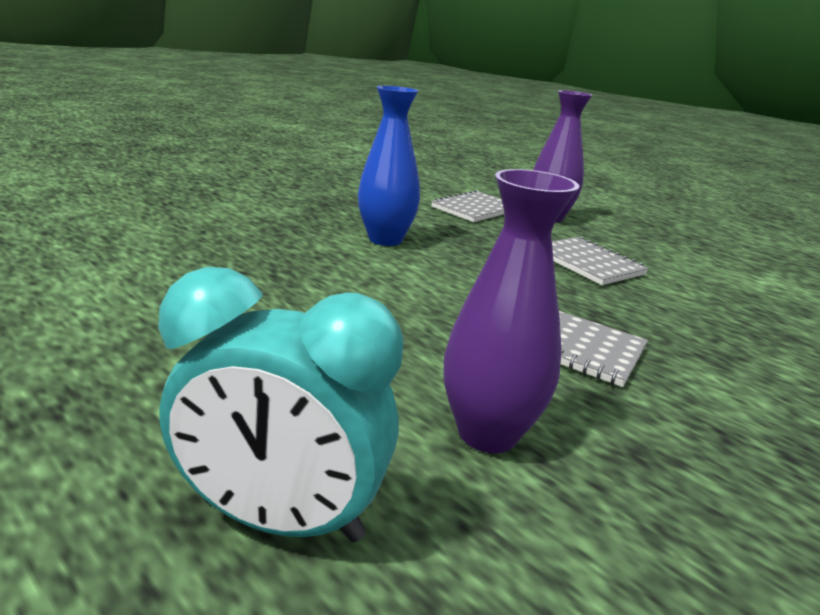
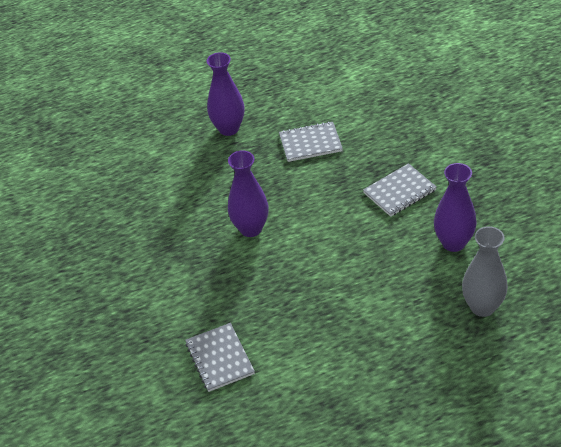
camera: 60 degrees left, 20 degrees up
turquoise clock [158,267,404,542] -> grey vase [462,226,508,317]
blue vase [358,86,420,246] -> purple vase [228,150,269,237]
grey notebook [431,190,504,222] -> grey notebook moved to [185,323,255,392]

